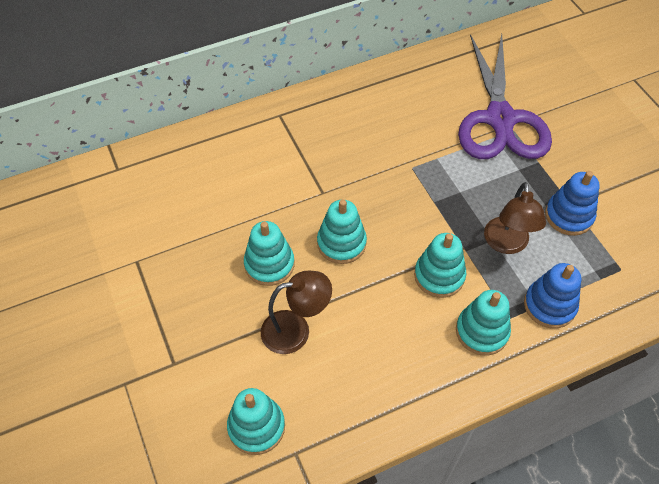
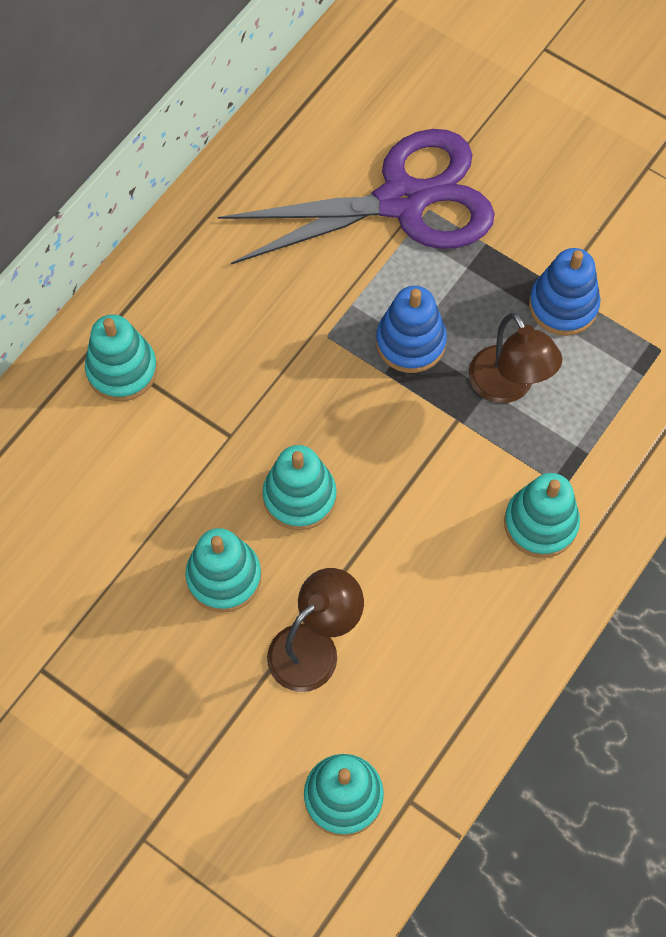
camera: 30 degrees left, 10 degrees up
turquoise stacking toy [414,233,466,298] -> turquoise stacking toy moved to [85,315,157,402]
purple scissors [458,34,552,159] -> purple scissors turned 75 degrees counterclockwise [218,129,495,264]
blue stacking toy [524,263,581,328] -> blue stacking toy moved to [376,286,447,373]

